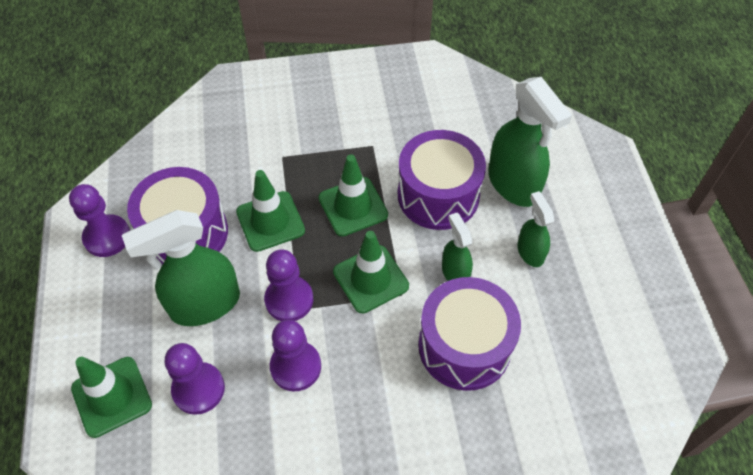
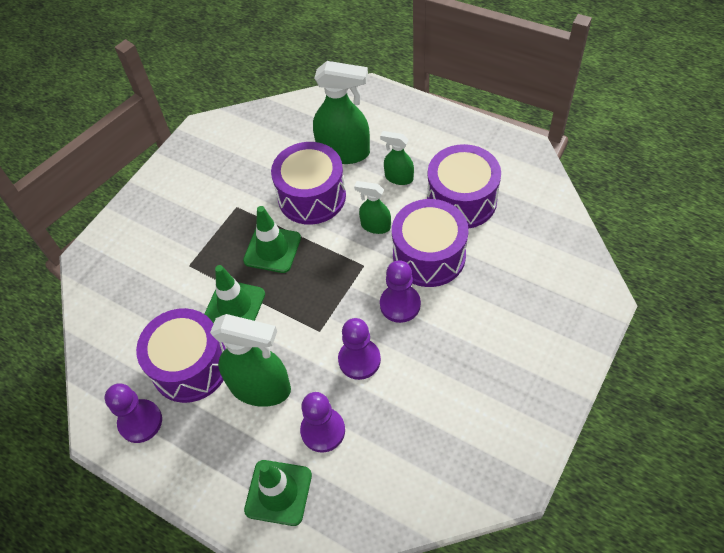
camera: 45 degrees left, 0 degrees up
green spray bottle [122,210,240,326] -> green spray bottle turned 90 degrees counterclockwise [210,314,291,407]
purple pawn [264,249,313,321] -> purple pawn moved to [380,260,421,323]
green traffic cone [333,231,409,313] -> none
none -> purple drum [427,144,501,229]

